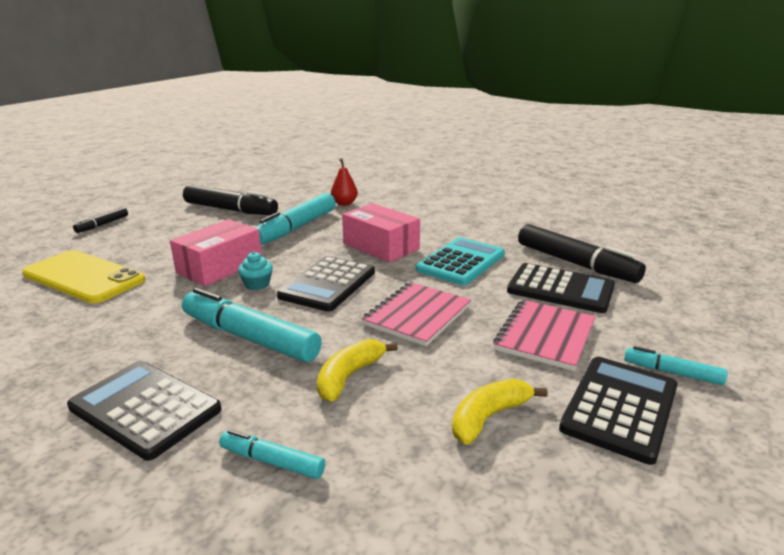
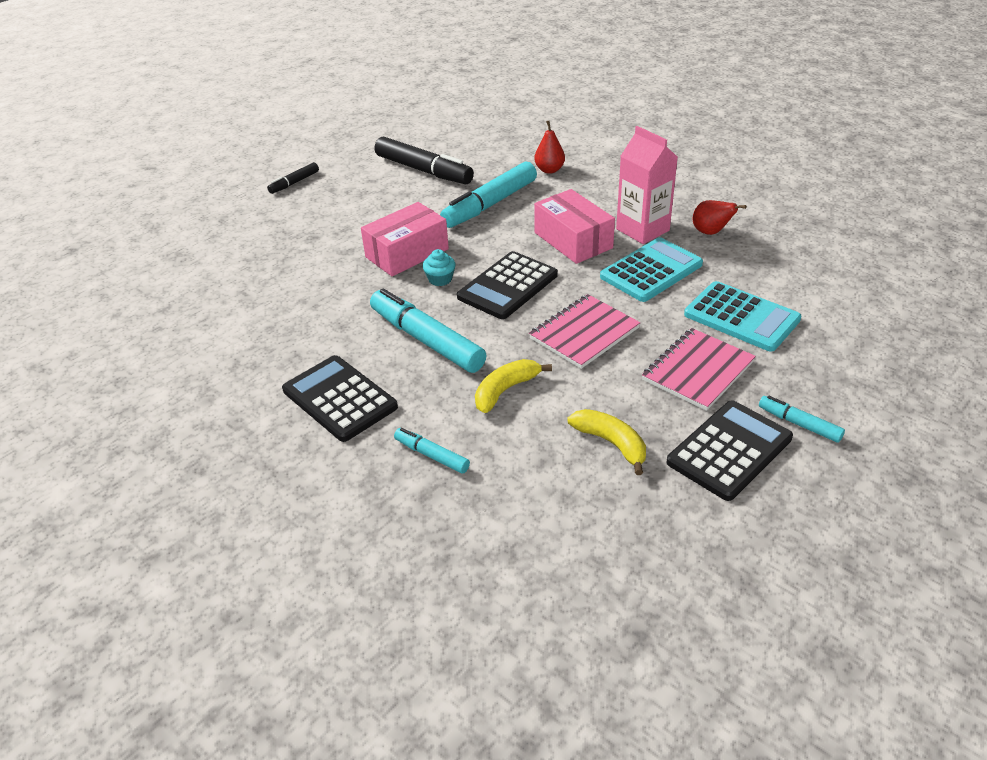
camera: 15 degrees right, 15 degrees up
yellow phone [22,250,145,303] -> none
yellow banana [452,379,547,445] -> yellow banana turned 75 degrees clockwise [568,409,646,475]
black calculator [507,263,615,313] -> turquoise calculator [684,281,801,352]
black marker [518,224,646,283] -> none
none -> pink carton [616,126,678,244]
none -> red pear [693,200,747,235]

